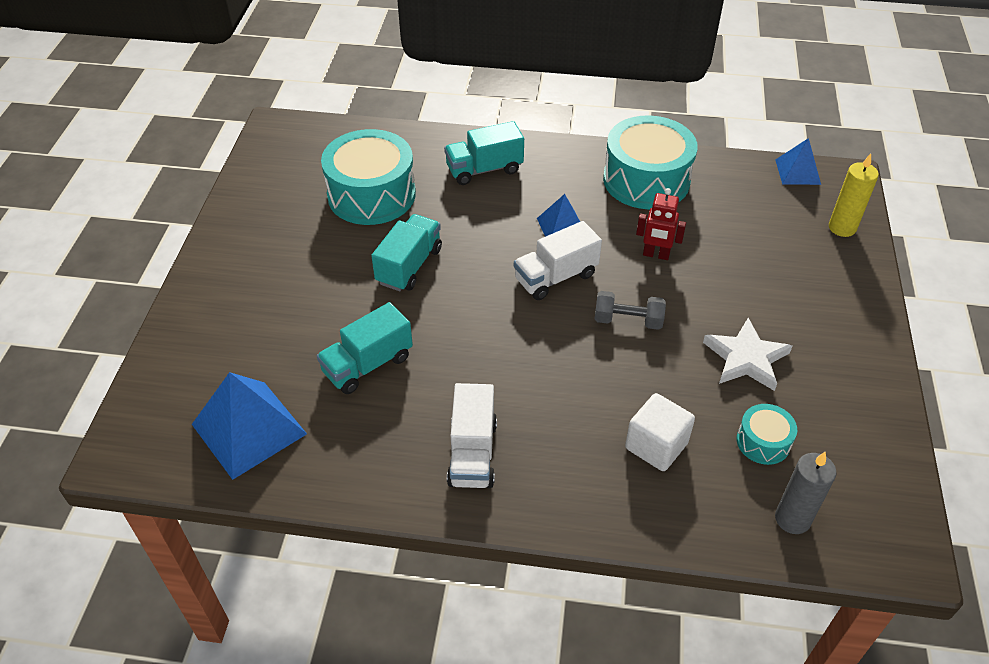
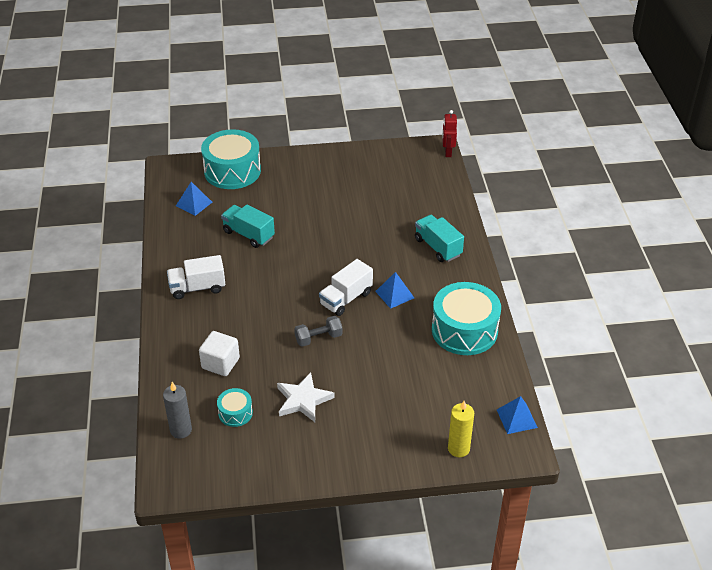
camera: 75 degrees right, 5 degrees down
blue pyramid [192,372,307,480] -> blue pyramid [176,182,212,216], size x0.58
turquoise drum [321,129,416,225] -> turquoise drum moved to [201,129,261,189]
turquoise truck [371,214,442,291] -> none
white truck [514,221,602,300] -> white truck turned 90 degrees counterclockwise [319,259,373,316]
grey dumbbell [594,291,666,330] -> grey dumbbell turned 75 degrees clockwise [294,316,343,347]
red robot [636,188,686,260] -> red robot moved to [442,110,457,157]

